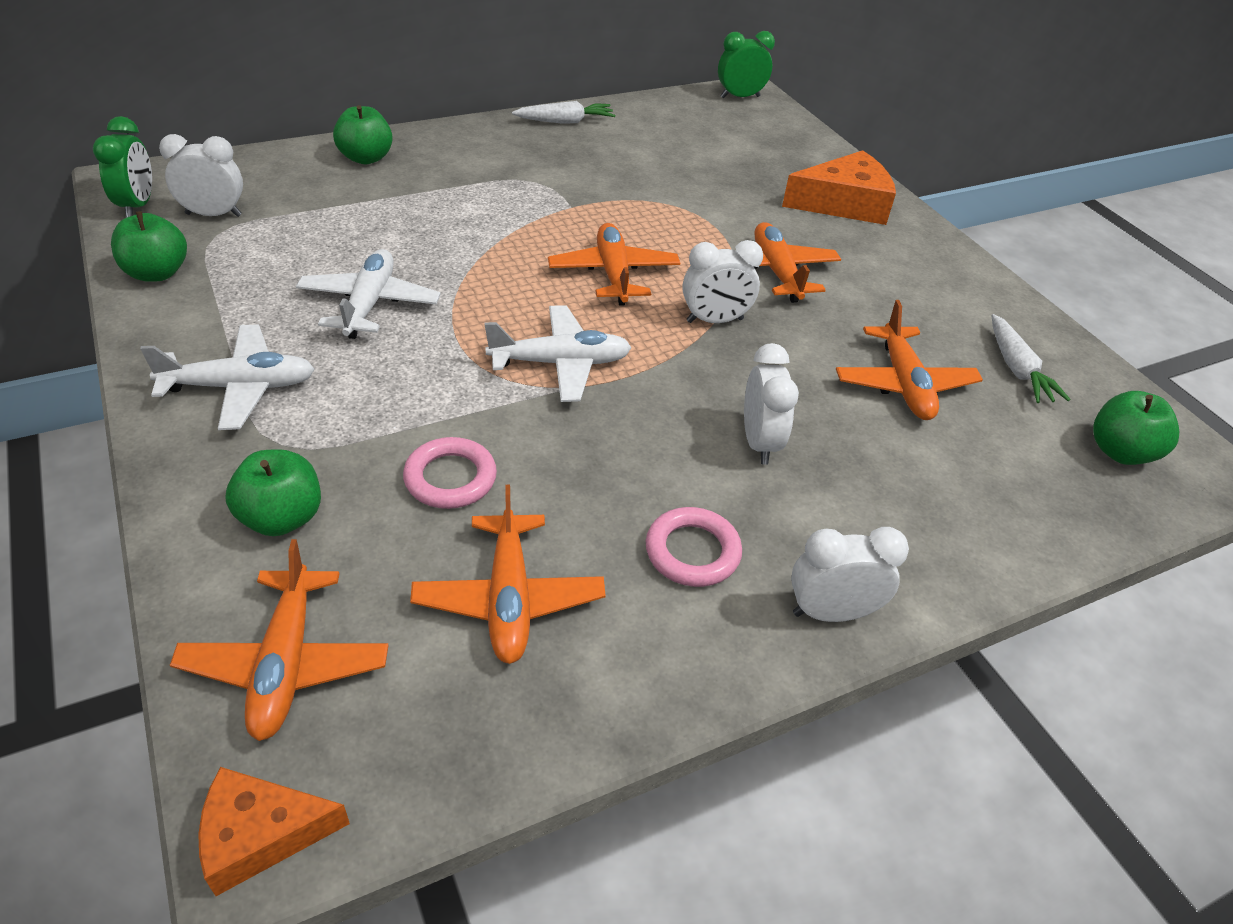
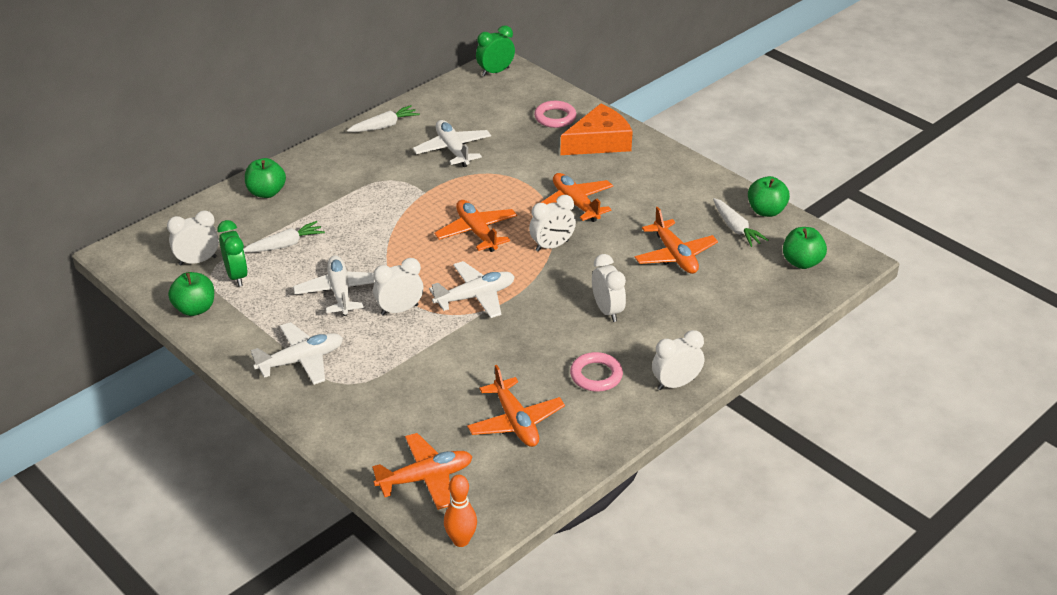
camera: 15 degrees left, 5 degrees down
green clock [93,116,152,218] -> green clock moved to [217,220,248,286]
orange plane [170,539,388,741] -> orange plane turned 90 degrees counterclockwise [372,433,473,510]
orange cheese [198,767,350,896] -> orange bowling pin [444,475,477,547]
green apple [225,450,321,536] -> green apple moved to [748,176,790,217]
pink ring [403,437,497,509] -> pink ring moved to [534,101,576,128]
none -> white carrot [244,221,325,253]
none -> white clock [373,258,423,316]
none -> white plane [413,120,491,167]

